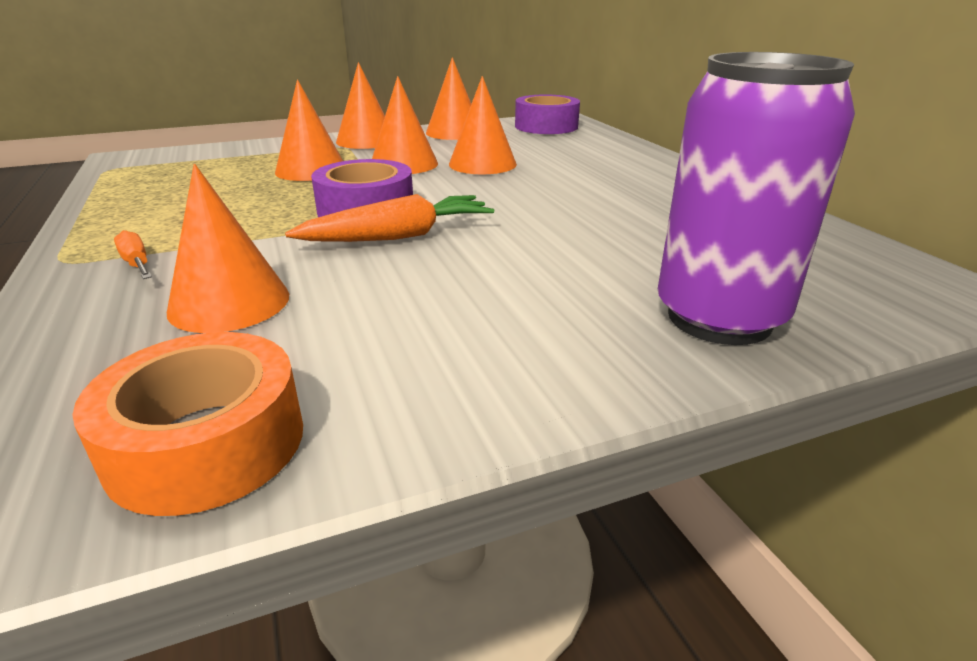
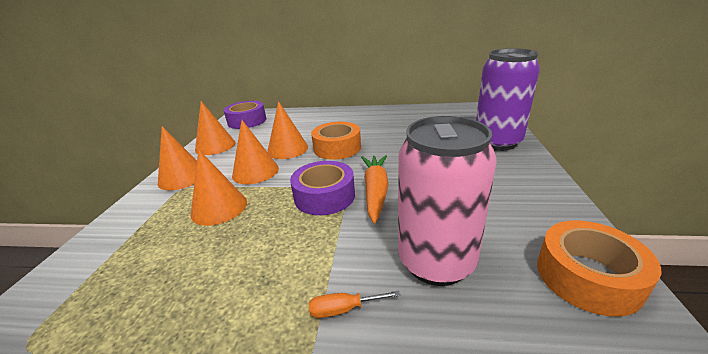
camera: 60 degrees left, 0 degrees up
orange cone [167,164,289,333] -> pink can [398,116,497,286]
none -> orange tape [311,122,361,160]

